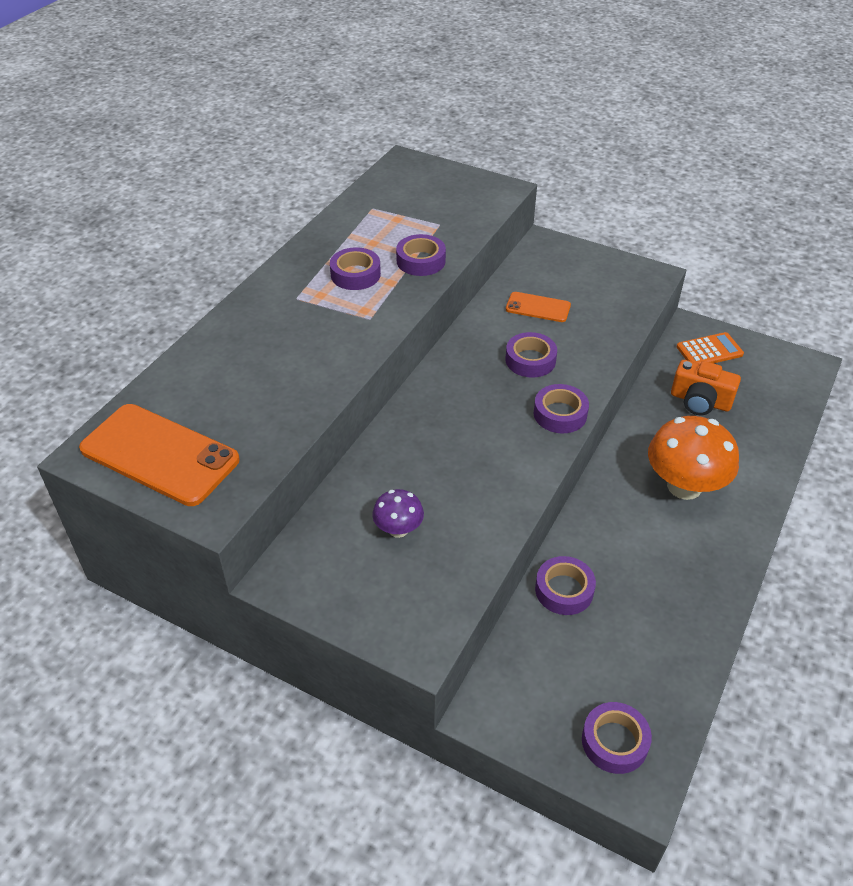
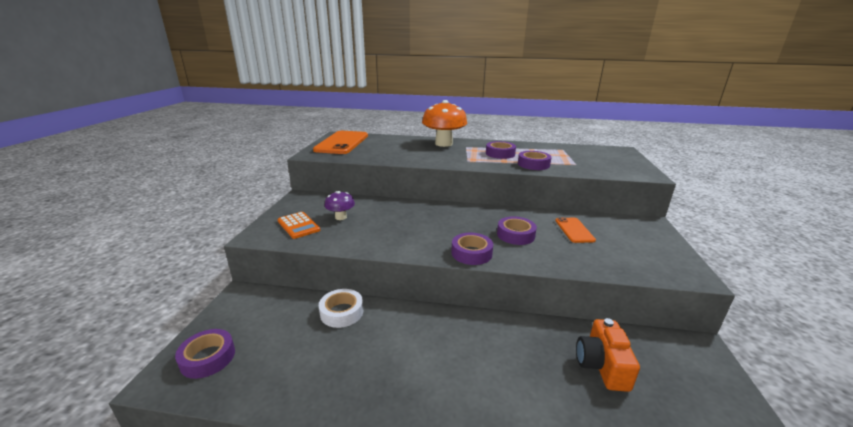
camera: 70 degrees right, 20 degrees down
purple tape [535,556,596,615] -> white tape [319,289,363,328]
orange mushroom [648,416,739,500] -> orange mushroom moved to [422,100,467,147]
orange calculator [677,332,744,364] -> orange calculator moved to [277,212,320,239]

